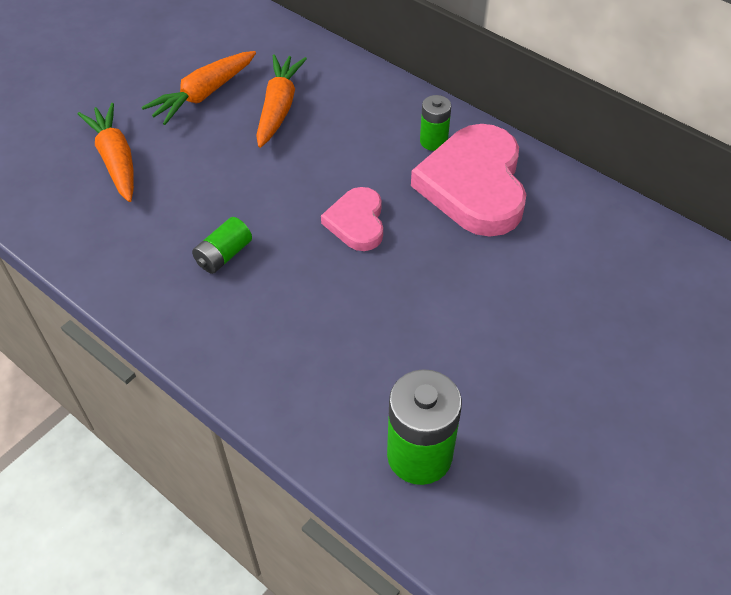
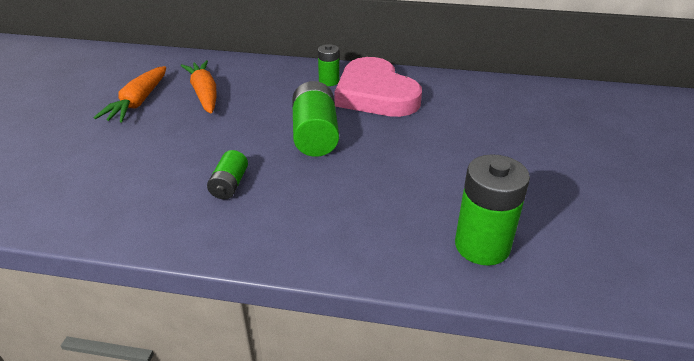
camera: 30 degrees left, 15 degrees down
orange carrot [78,103,134,202] -> none
pink heart [321,187,383,251] -> green battery [292,81,339,157]

